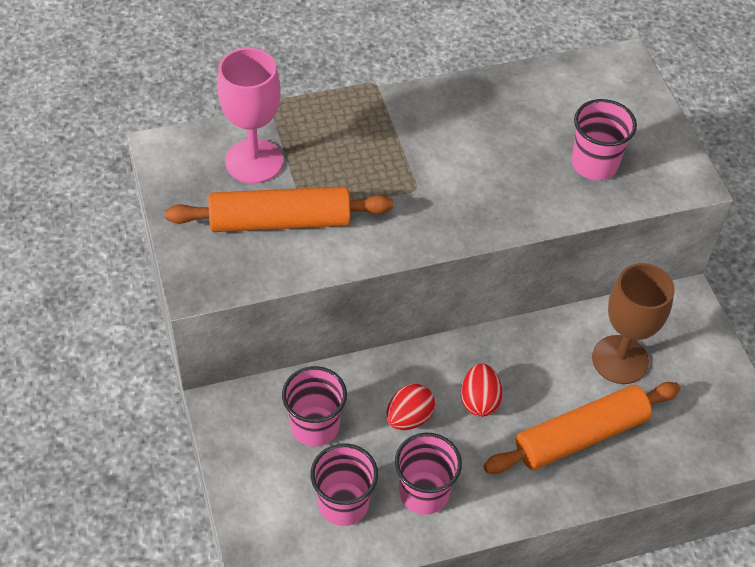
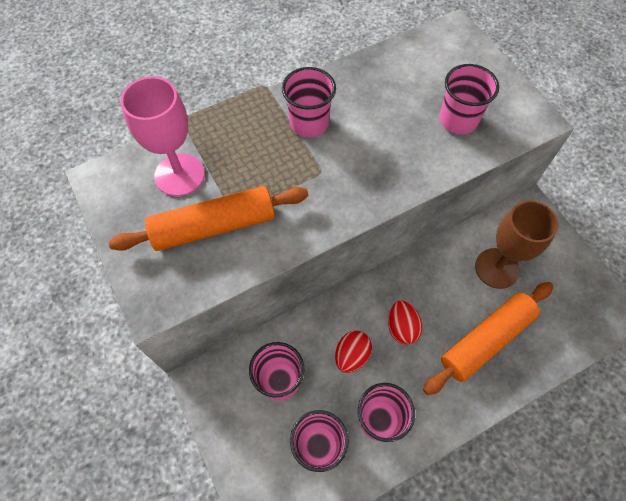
camera: 10 degrees left, 10 degrees up
none -> pink cup [282,67,336,138]

